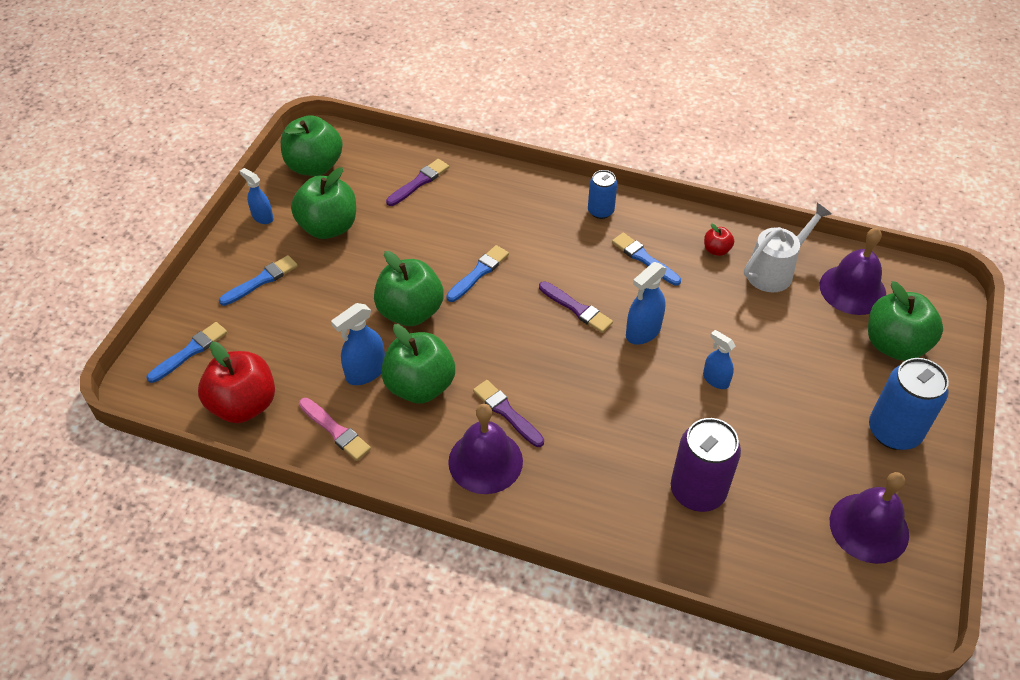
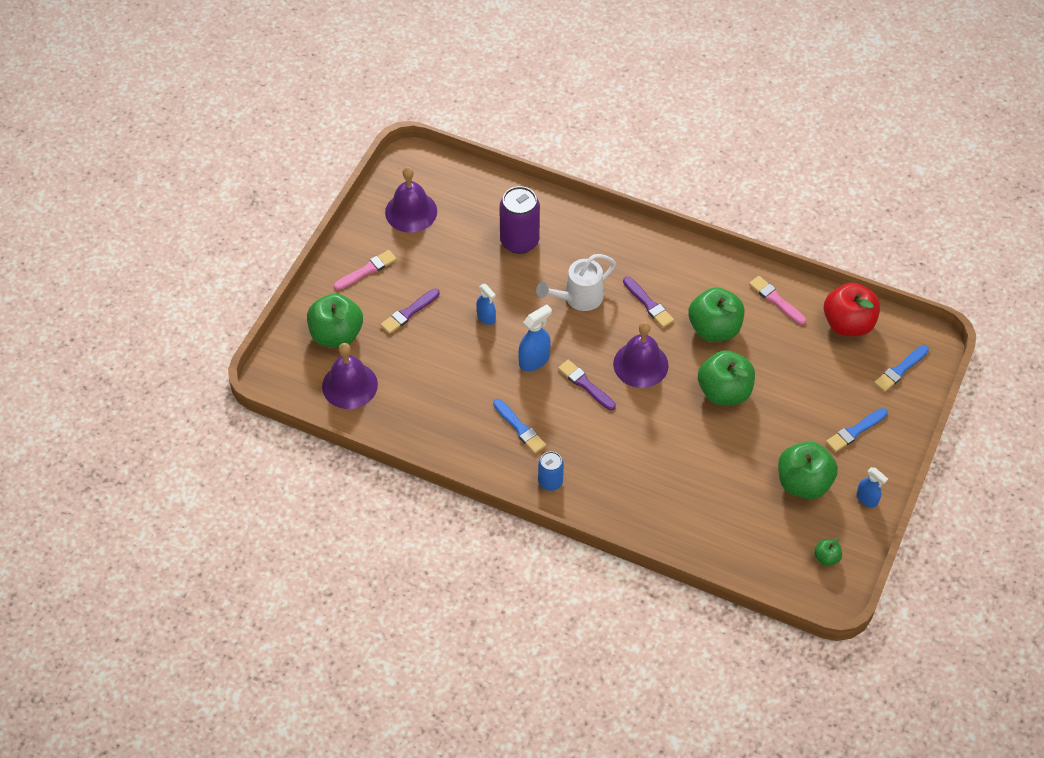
camera: 175 degrees left, 5 degrees up
green apple [281,115,343,176] -> green apple [814,538,842,566], size x0.46
blue spray bottle [331,303,385,385] -> none
purple brush [386,159,449,206] -> purple brush moved to [380,289,440,334]
blue brush [446,245,509,302] -> none
purple bell [448,404,523,494] -> purple bell moved to [613,322,669,388]
red apple [704,223,734,256] -> none
white watering can [744,203,831,292] -> white watering can moved to [536,254,616,311]
blue can [869,358,949,450] -> pink brush [334,250,397,290]

